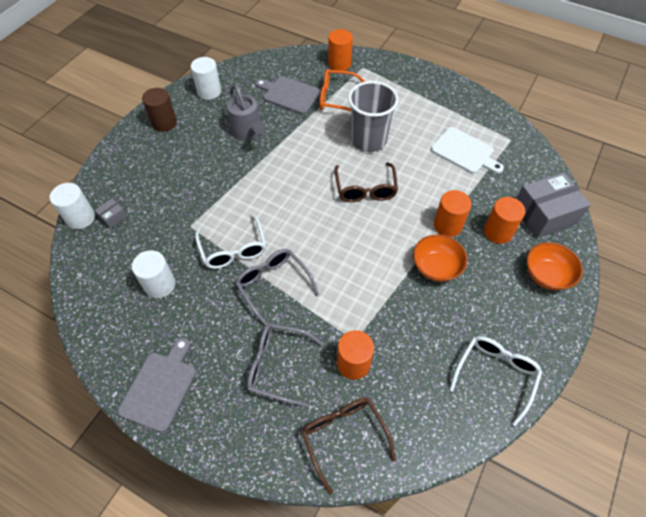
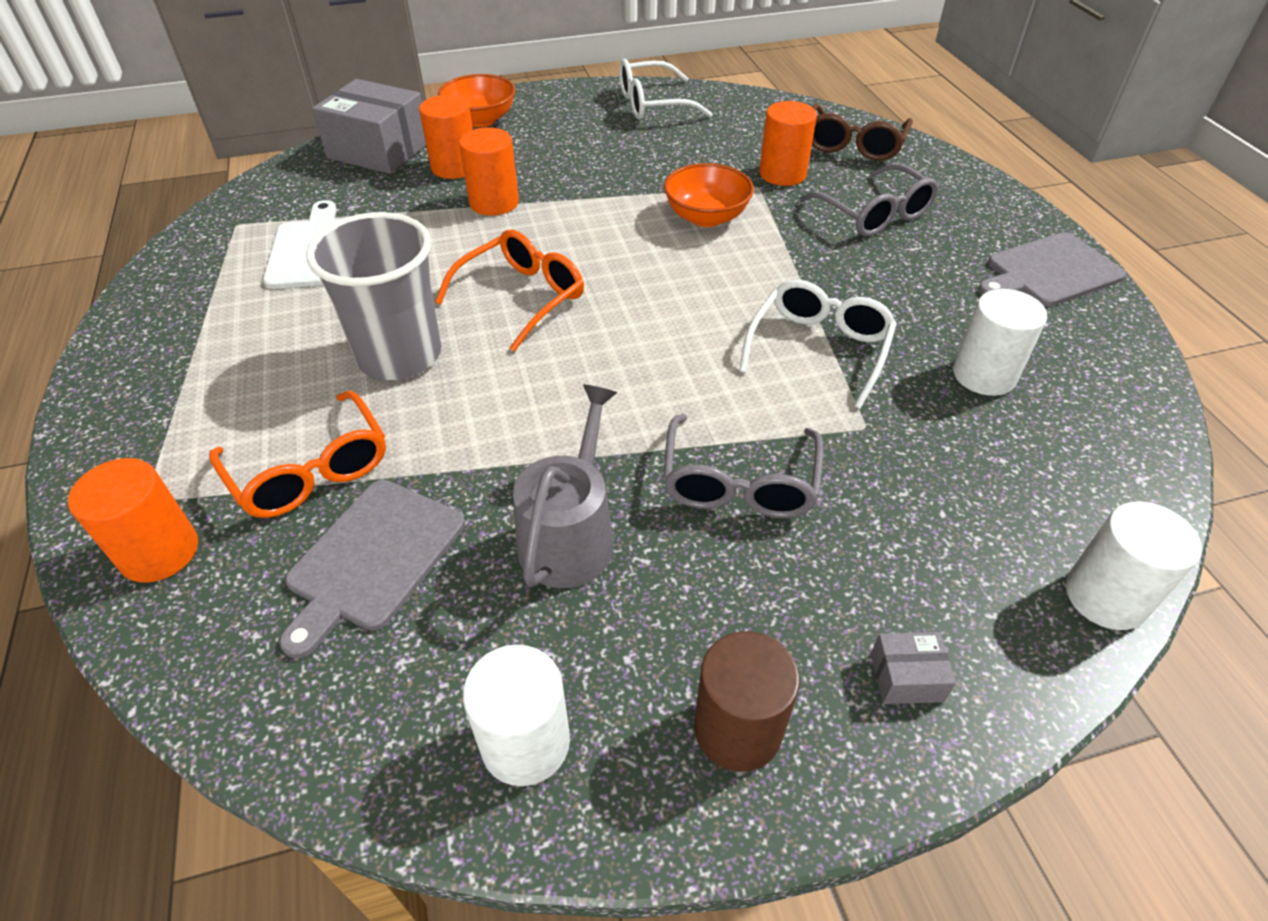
camera: 135 degrees left, 10 degrees down
grey box [94,198,127,229] -> grey box moved to [871,632,956,704]
grey glasses [235,249,319,326] -> grey glasses moved to [663,414,824,518]
grey cutting board [255,76,321,114] -> grey cutting board turned 45 degrees clockwise [279,480,465,659]
brown glasses [334,162,398,202] -> orange glasses [435,230,584,352]
orange bowl [413,234,467,282] -> orange bowl moved to [664,163,754,227]

